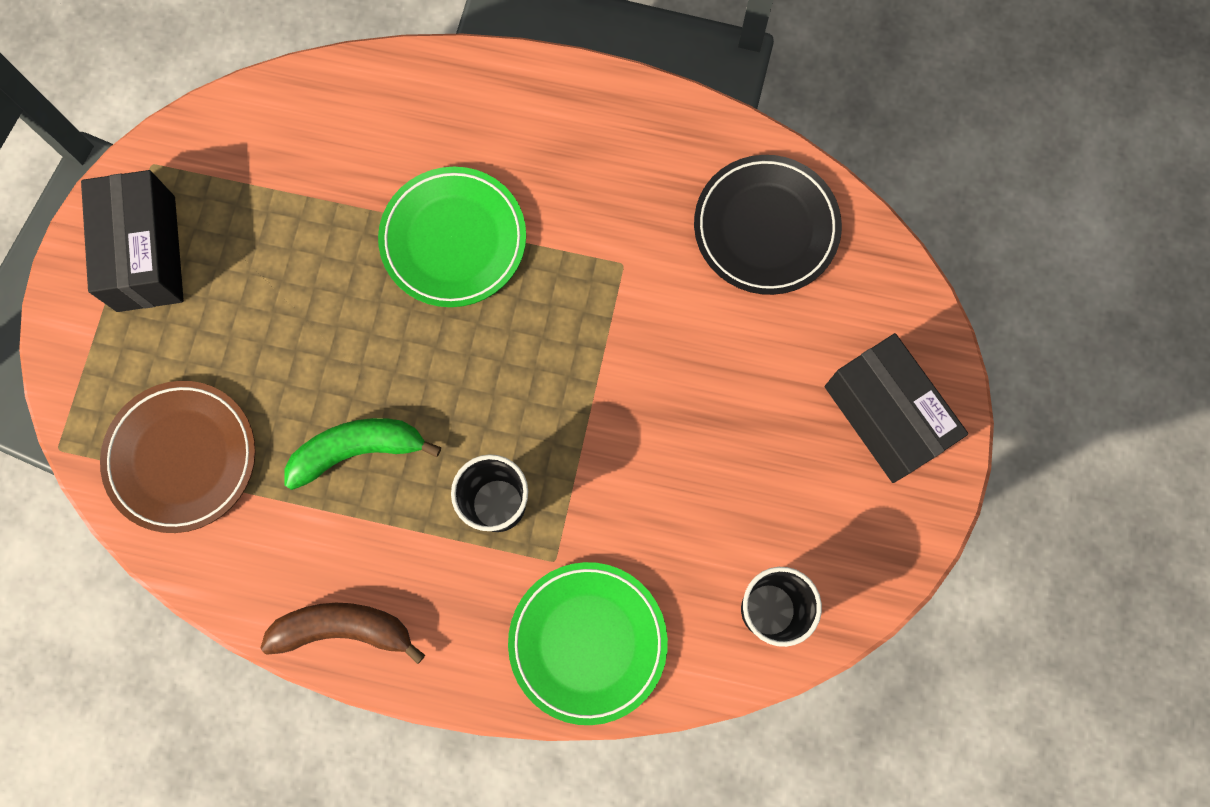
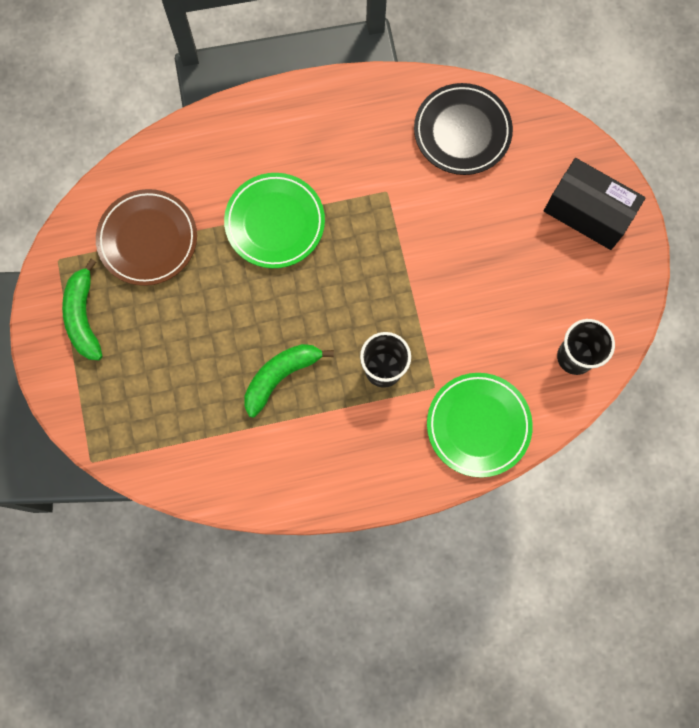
camera: 25 degrees left, 0 degrees up
black box [81,170,184,312] -> green banana [62,259,102,360]
brown plate [100,381,256,533] -> brown plate moved to [96,189,197,286]
brown banana [261,603,425,664] -> none

